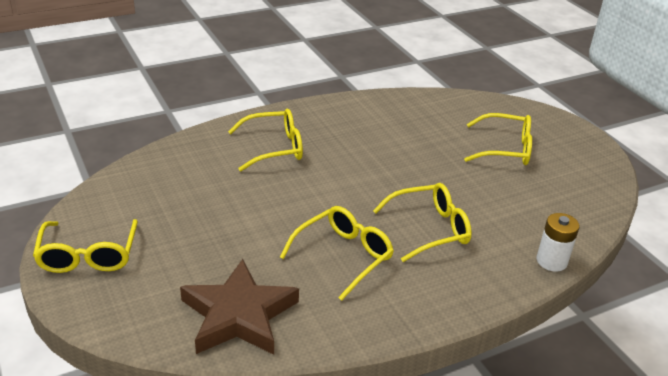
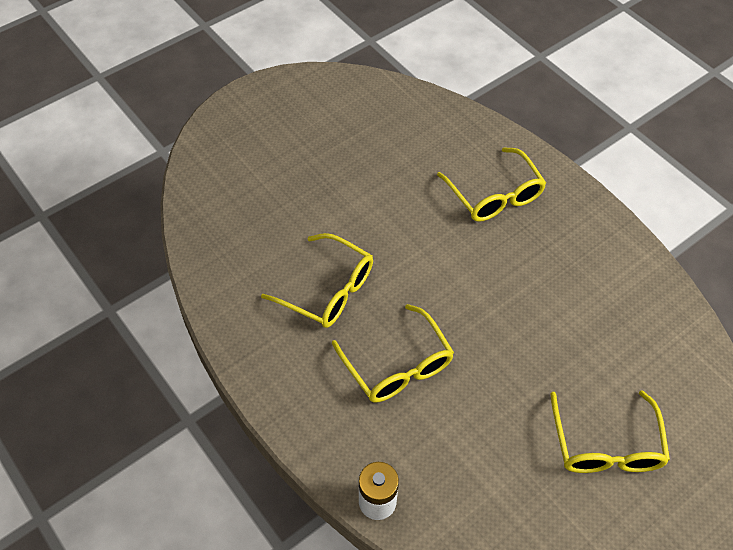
camera: 80 degrees right, 20 degrees up
yellow glasses [33,219,138,273] -> none
brown star [180,259,299,355] -> none

